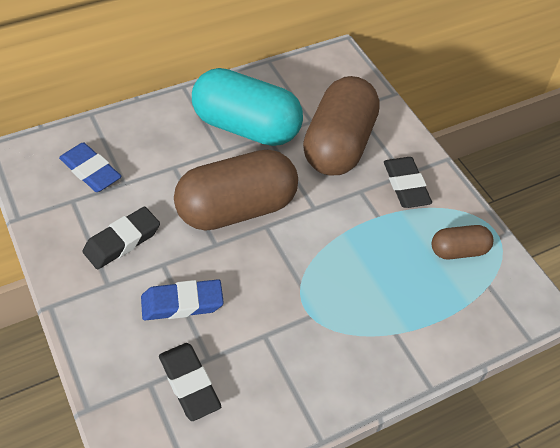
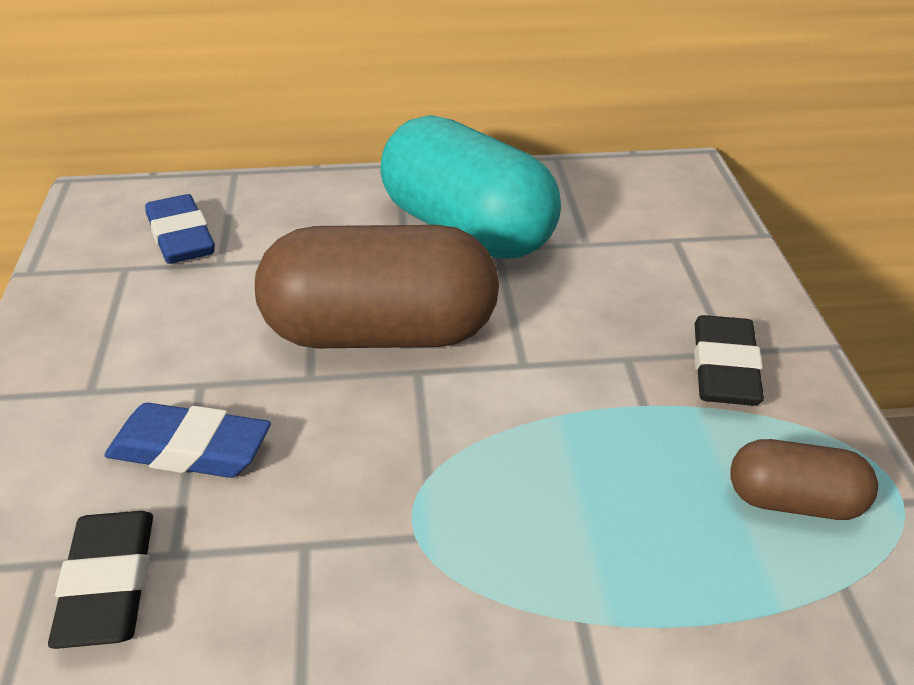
camera: 25 degrees right, 15 degrees down
black eraser [82,207,160,269] -> none
brown capsule [303,76,380,175] -> none

